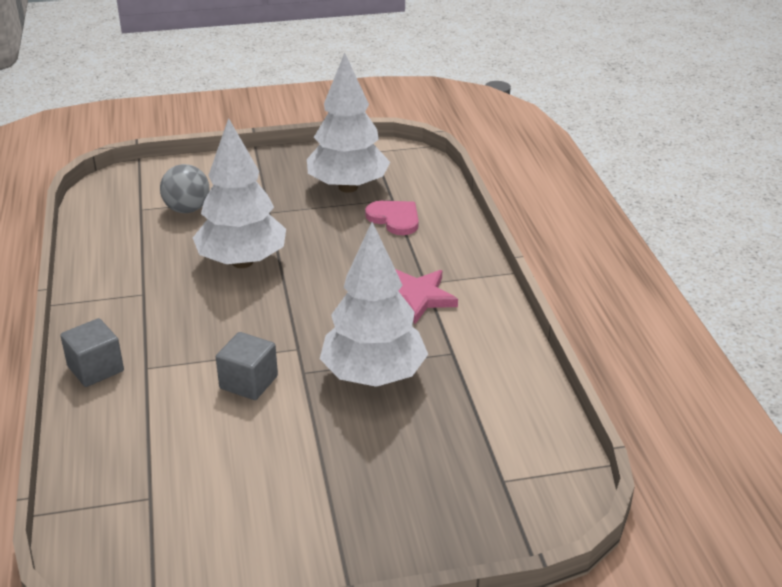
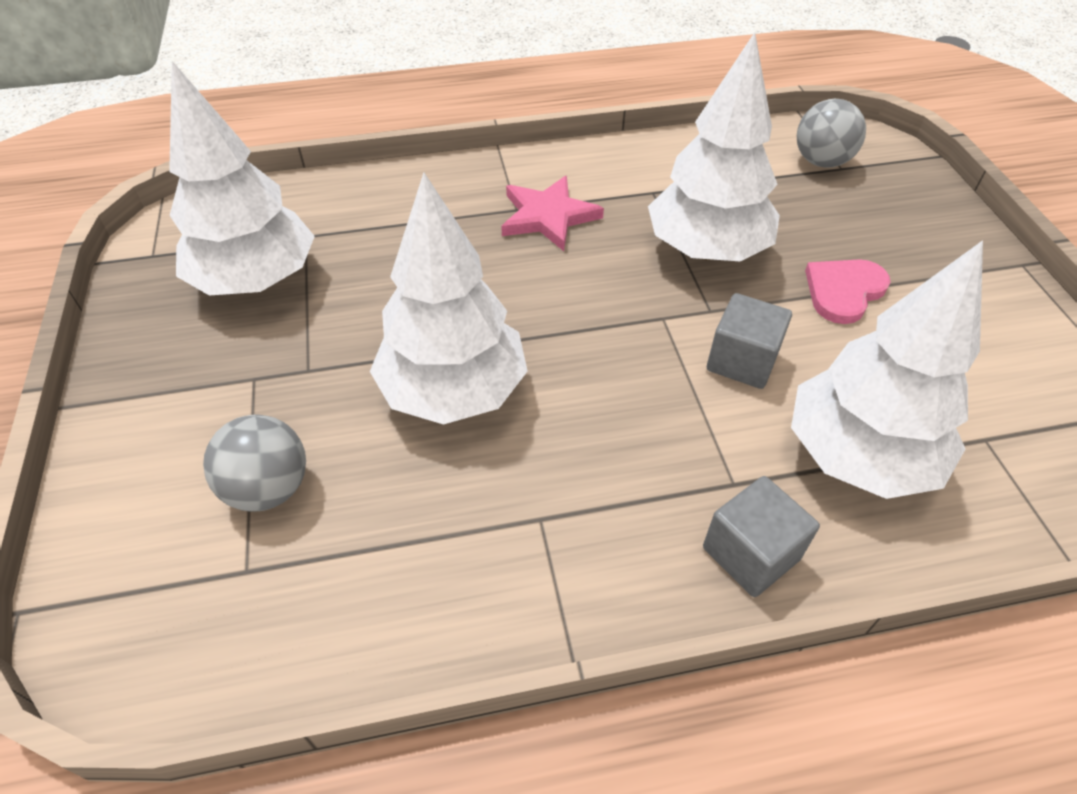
camera: 90 degrees left, 15 degrees up
pink heart [365,201,419,235] -> pink heart moved to [805,259,891,324]
none -> white tree [791,240,983,499]
none -> grey ball [797,99,866,168]

